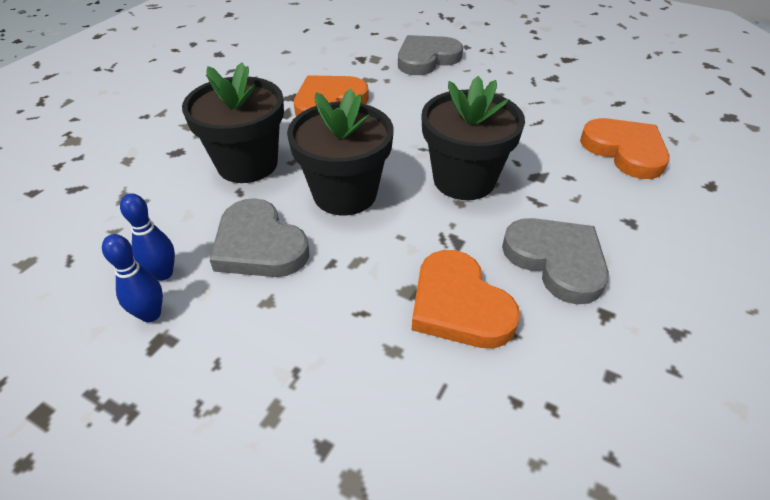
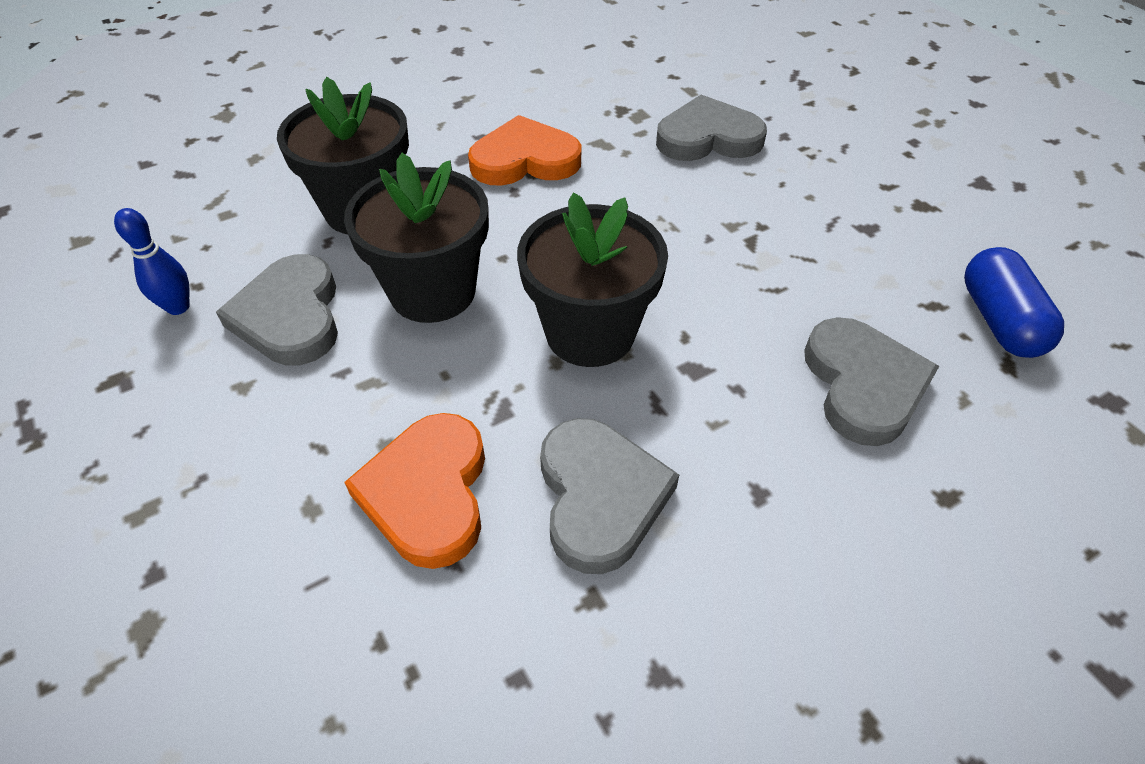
camera: 30 degrees right, 5 degrees up
blue bowling pin [102,234,163,322] -> none
orange heart [580,118,670,179] -> grey heart [804,317,939,446]
none -> blue capsule [964,247,1064,358]

